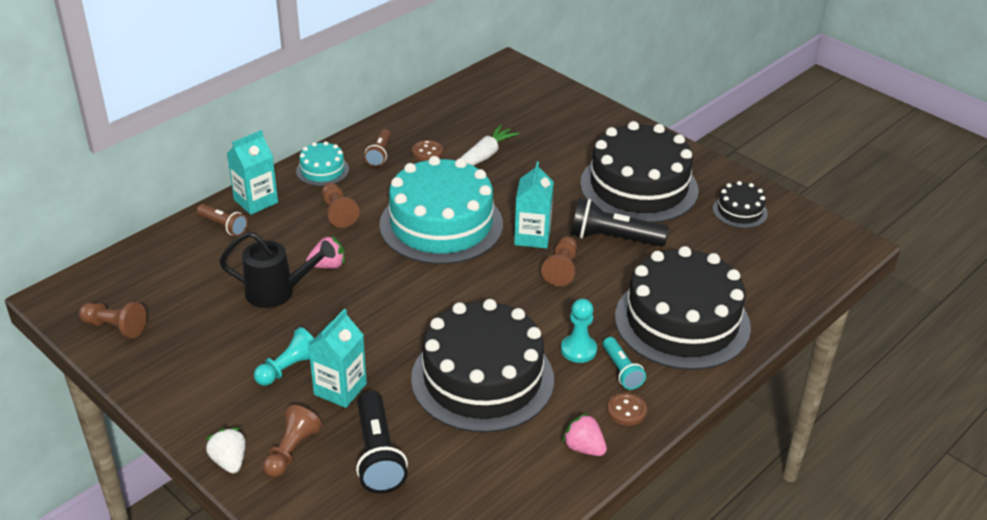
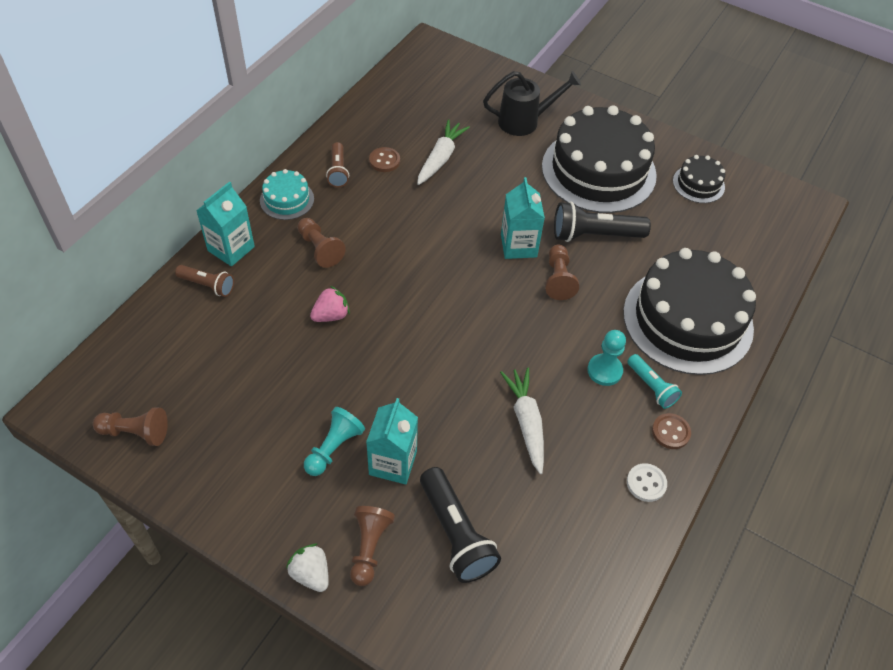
camera: 15 degrees left, 15 degrees up
black watering can [219,231,336,308] -> black watering can moved to [483,71,581,136]
turquoise cake [380,156,503,264] -> none
black cake [411,299,554,433] -> white carrot [500,367,544,474]
pink strawberry [562,413,607,456] -> white button [627,463,667,502]

